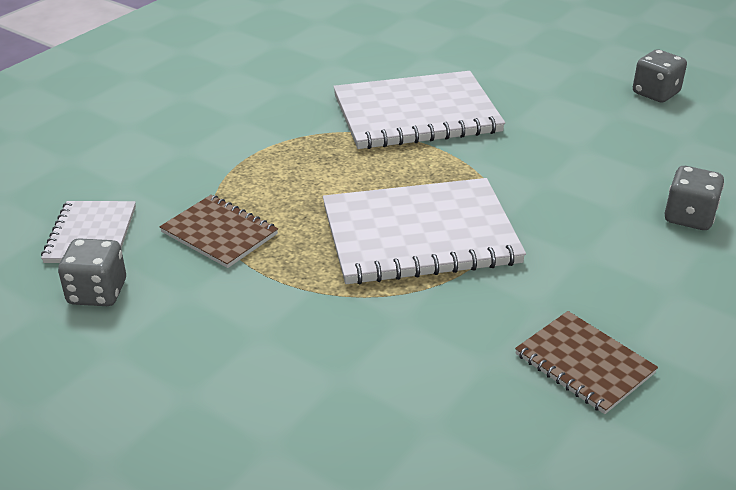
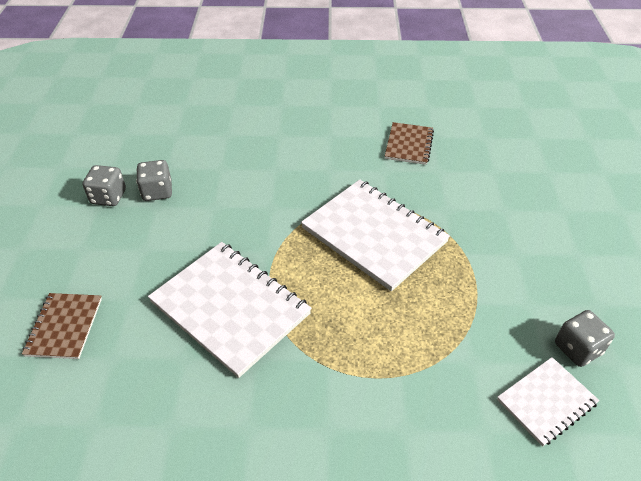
camera: 125 degrees left, 10 degrees up
brown notebook [159,195,278,268] -> brown notebook moved to [22,293,102,359]
grey dice [664,166,724,230] -> grey dice moved to [136,160,172,201]

